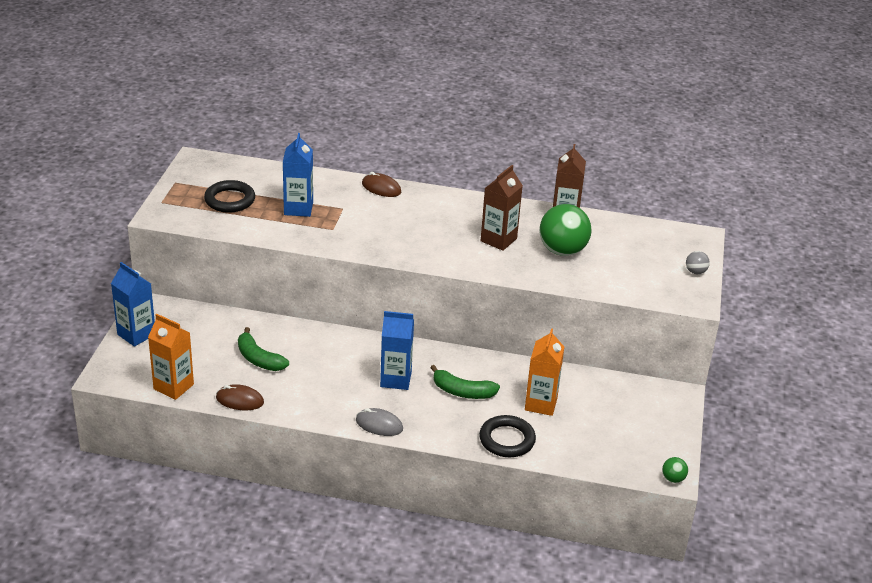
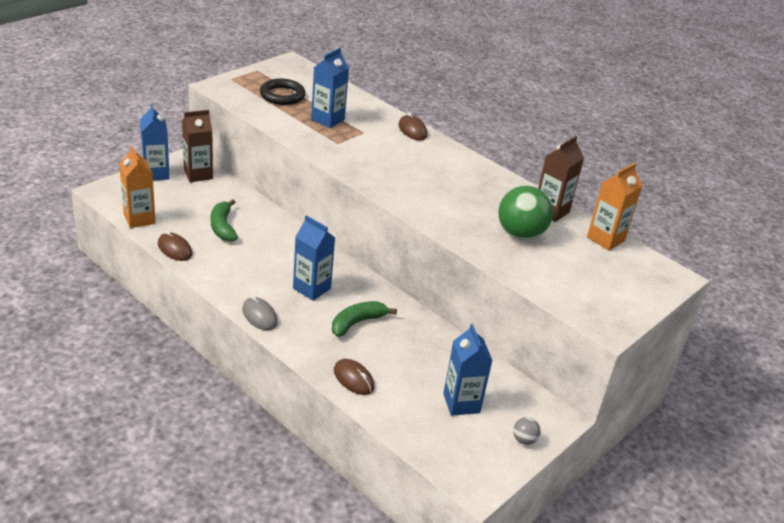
camera: 30 degrees right, 0 degrees up
green banana [430,365,500,399] -> green banana turned 90 degrees clockwise [332,301,397,337]
black ring [479,415,536,457] -> brown mouse [334,359,374,395]
brown carton [481,165,523,251] -> brown carton moved to [182,110,213,182]
orange carton [525,328,564,416] -> orange carton moved to [587,163,642,251]
green ball [662,457,688,483] -> none
grey ball [686,251,710,274] -> grey ball moved to [513,417,541,445]
none -> blue carton [443,324,492,416]

